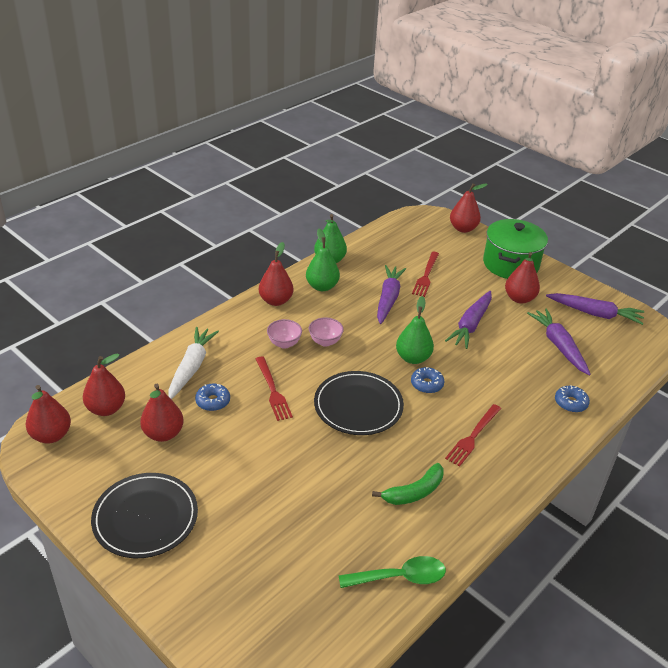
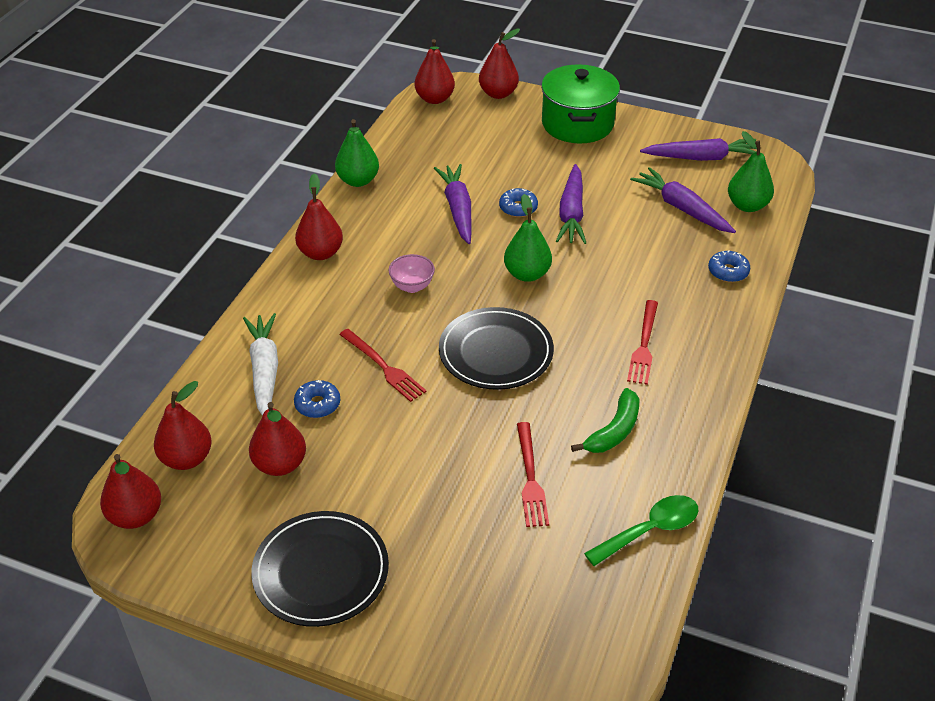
camera: 20 degrees left, 5 degrees up
pink bowl [267,319,302,349] -> none
green pear [306,229,340,291] -> green pear moved to [728,131,774,212]
blue donut [411,367,444,393] -> blue donut moved to [499,188,538,217]
red fork [412,252,439,297] -> red fork moved to [517,422,549,527]
red pear [505,252,540,304] -> red pear moved to [414,39,455,104]

